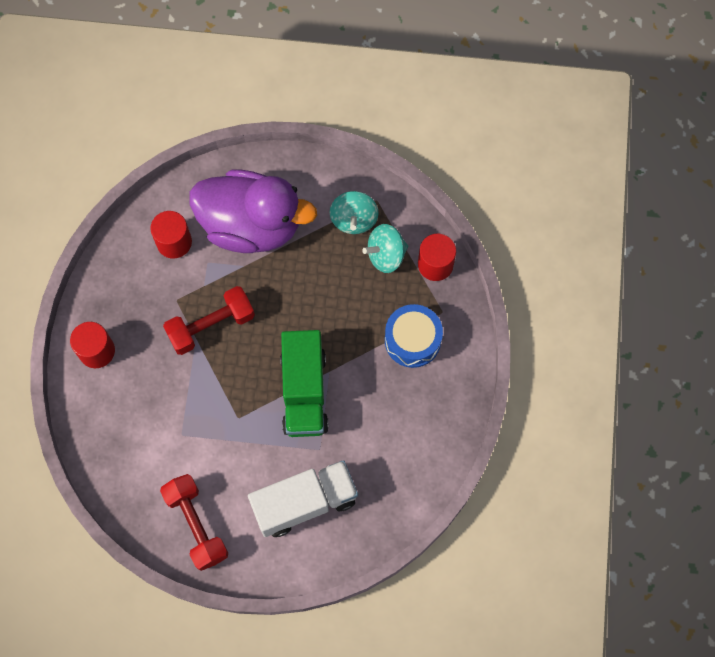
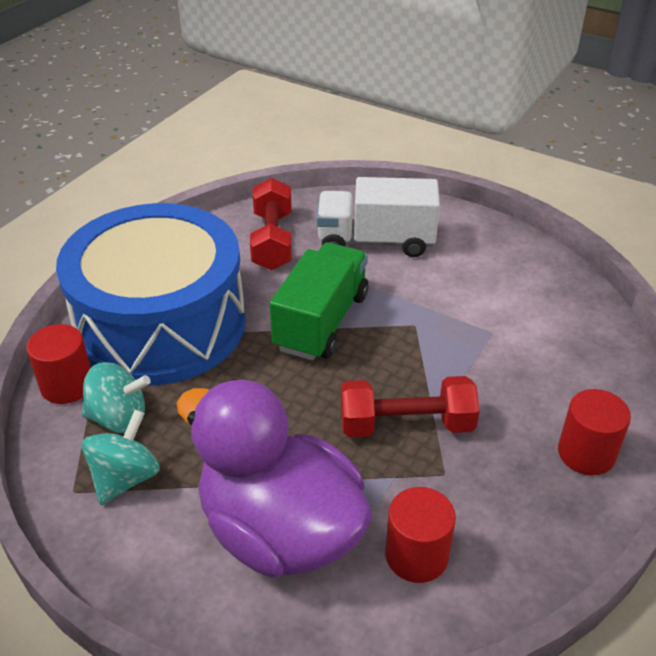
camera: 155 degrees left, 30 degrees down
red dumbbell [160,474,228,571] -> red dumbbell moved to [250,178,292,270]
blue drum [385,304,443,368] -> blue drum [56,203,246,385], size x2.23

